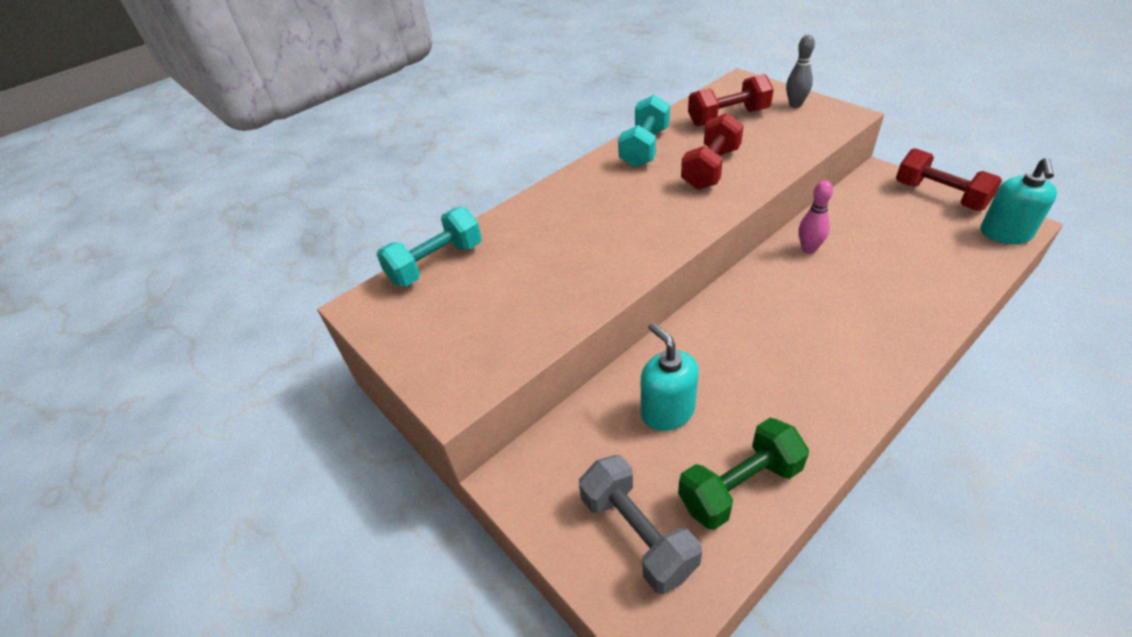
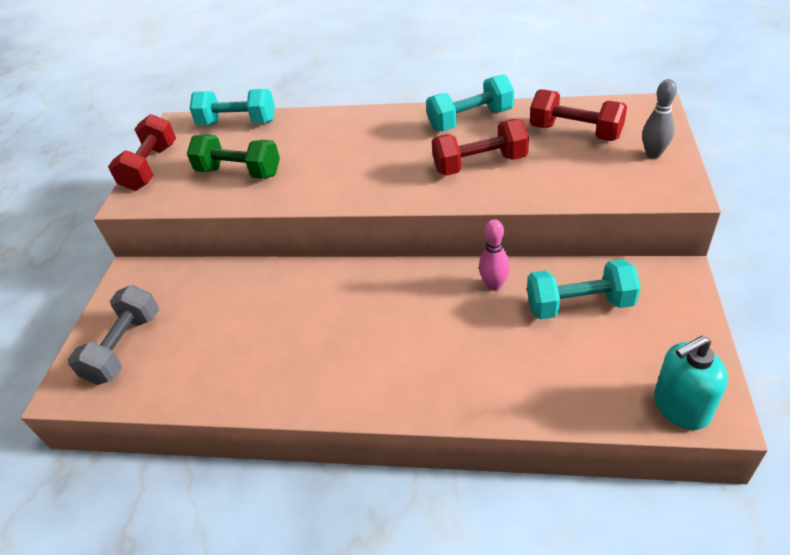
camera: 50 degrees right, 0 degrees up
turquoise soap dispenser [641,322,699,431] -> none
green dumbbell [678,418,809,530] -> green dumbbell moved to [187,134,280,179]
red dumbbell [896,148,1002,211] -> red dumbbell moved to [108,114,176,191]
none -> turquoise dumbbell [527,259,641,319]

